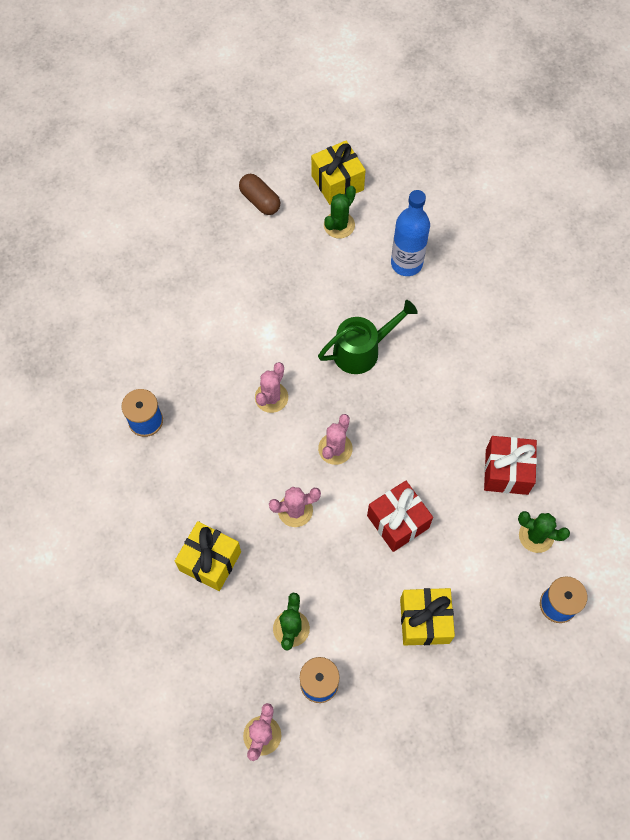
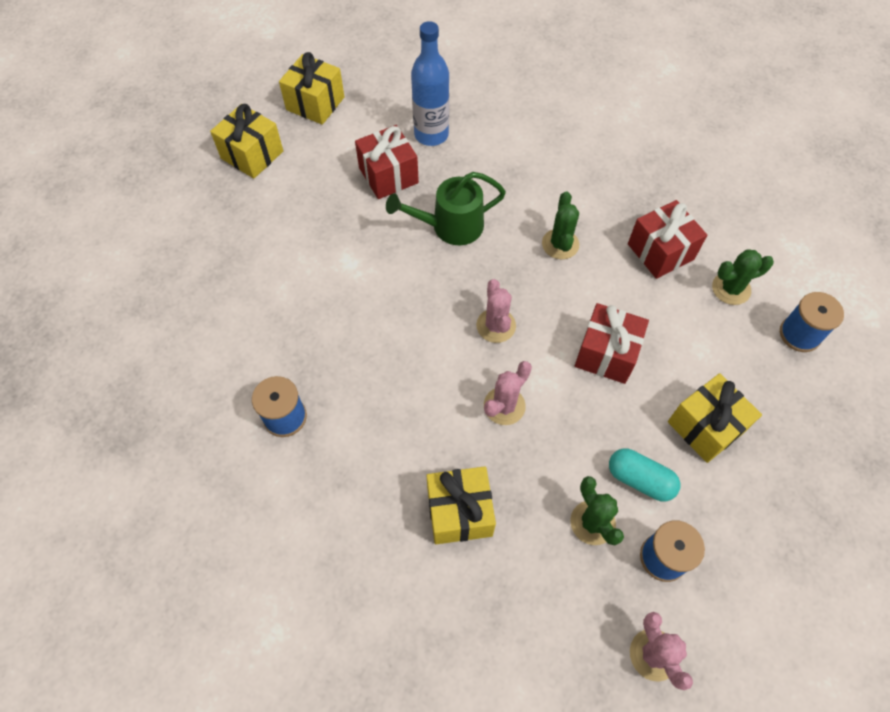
camera: 35 degrees left, 5 degrees down
brown capsule [239,174,280,215] -> yellow gift [210,104,283,178]
pink cactus [255,362,288,413] -> none
green watering can [318,300,418,374] -> green watering can turned 135 degrees counterclockwise [386,172,506,245]
green cactus [324,186,356,238] -> green cactus moved to [542,191,579,259]
none -> red gift [355,125,419,199]
none -> turquoise capsule [609,448,680,502]

